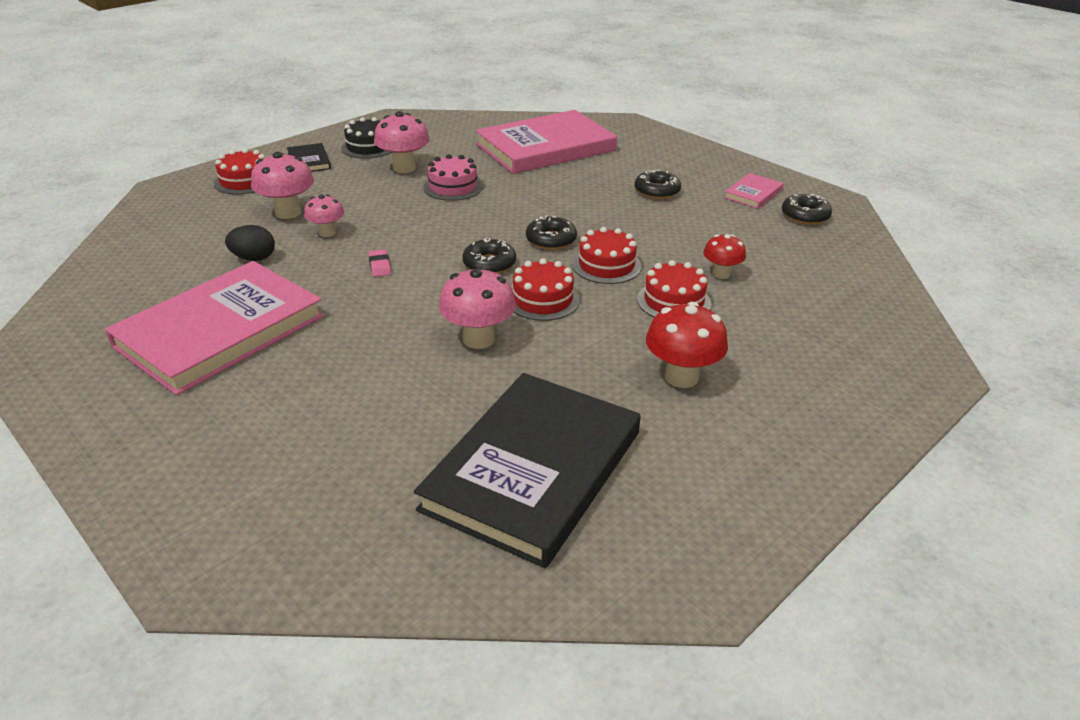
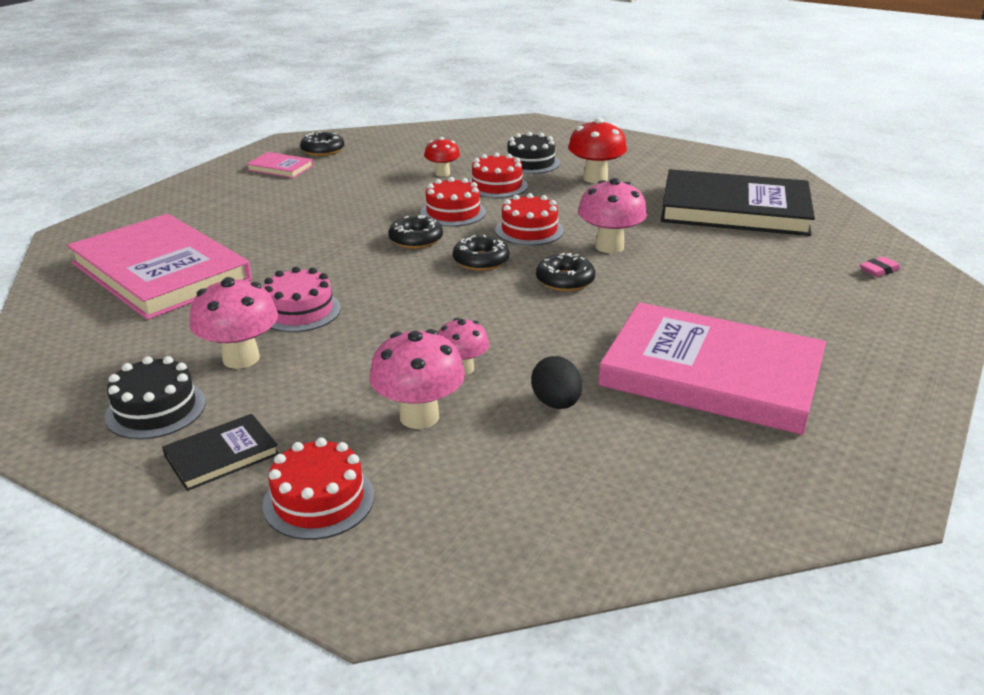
camera: 105 degrees left, 5 degrees down
pink eraser [368,249,391,277] -> pink eraser moved to [860,257,901,277]
black donut [635,170,681,199] -> black donut moved to [536,253,595,291]
none -> black cake [507,132,560,174]

